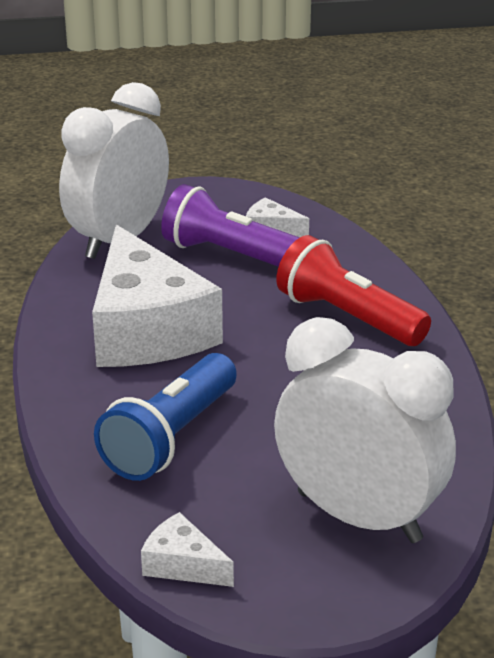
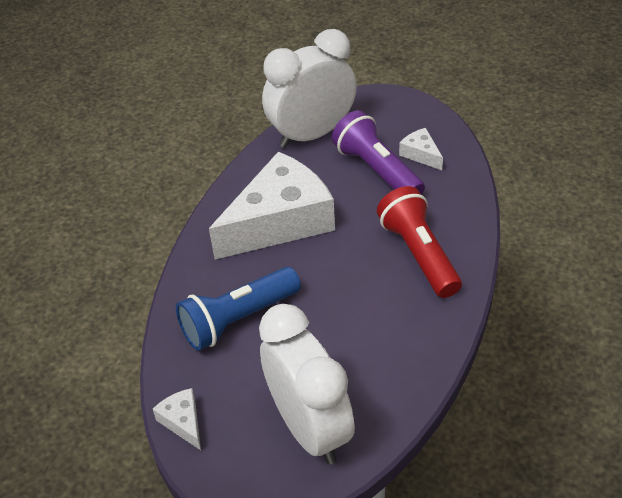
camera: 30 degrees right, 15 degrees up
white cheese [92,225,223,367] -> white cheese turned 135 degrees counterclockwise [209,151,335,260]

